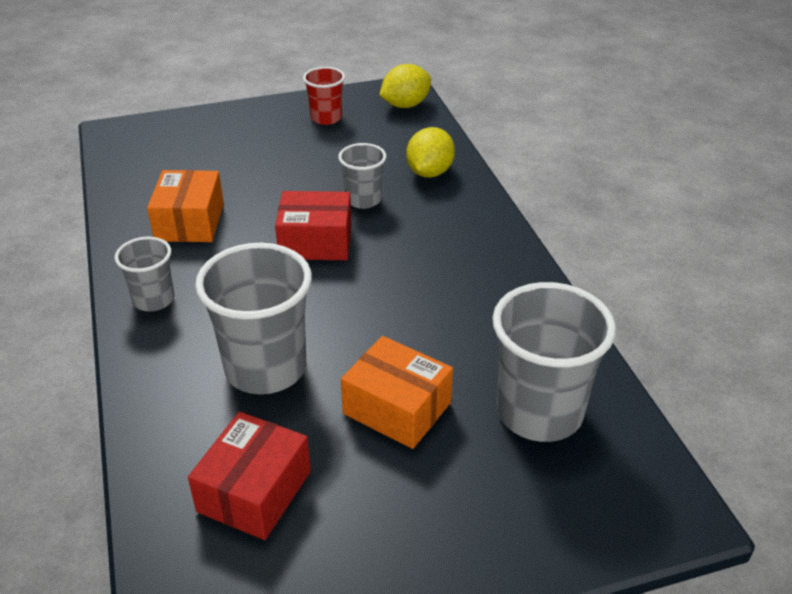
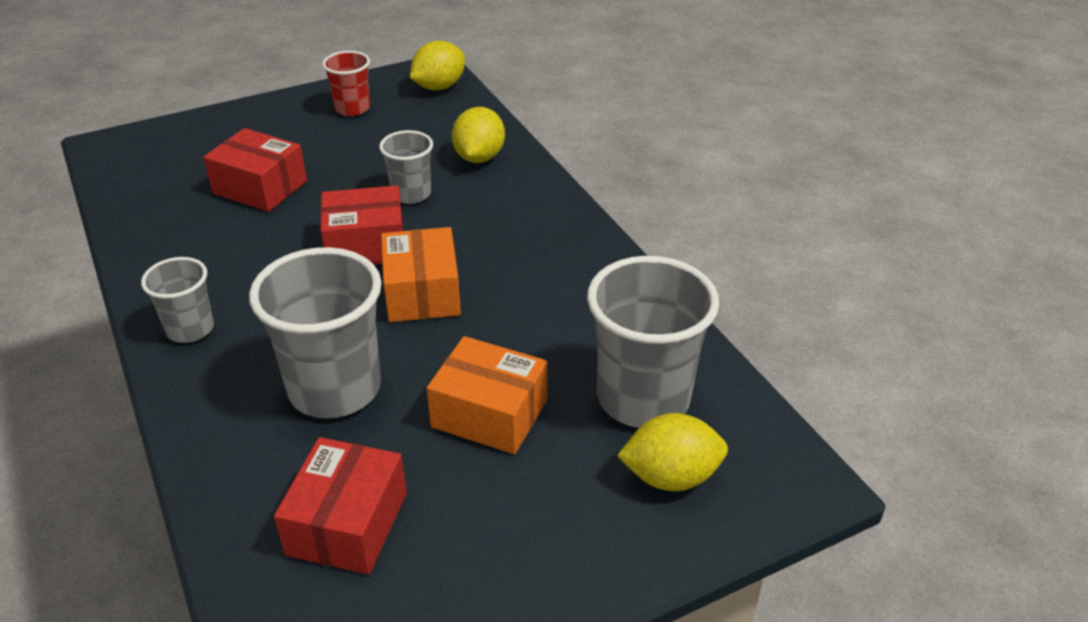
camera: 10 degrees left, 0 degrees up
orange box [147,170,224,242] -> orange box moved to [381,227,461,322]
none -> red box [203,128,307,212]
none -> yellow lemon [617,413,728,491]

